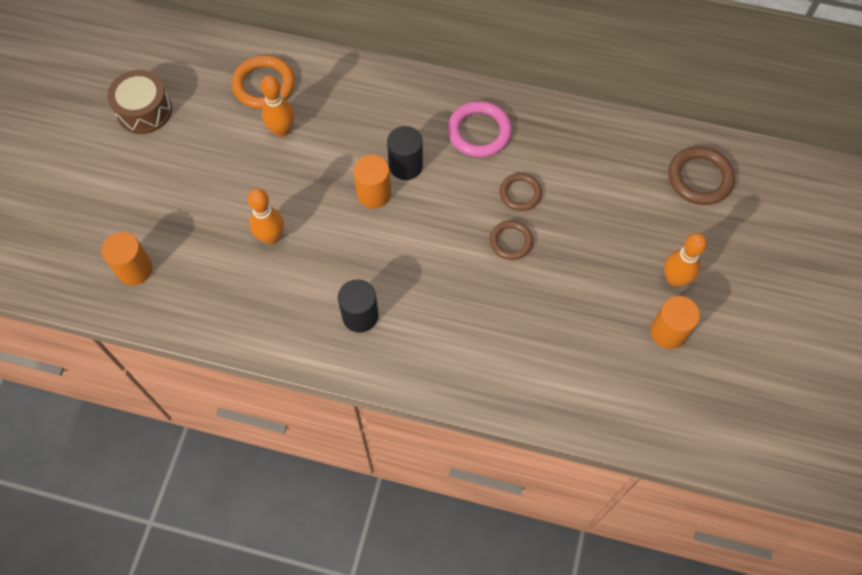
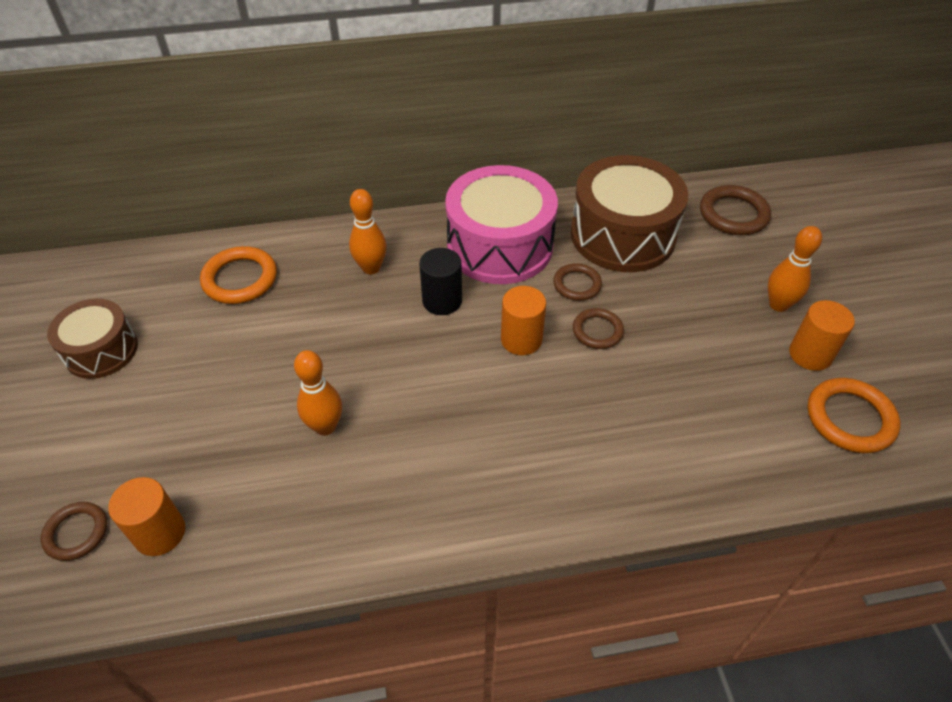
camera: 25 degrees left, 15 degrees down
orange bowling pin [260,75,294,137] -> orange bowling pin moved to [349,189,387,274]
black cylinder [338,279,378,333] -> none
orange cylinder [353,155,391,208] -> orange cylinder moved to [501,286,546,355]
pink ring [447,101,512,157] -> pink drum [445,165,558,284]
none -> brown ring [41,502,107,561]
none -> brown drum [571,155,688,272]
none -> orange ring [808,378,900,453]

